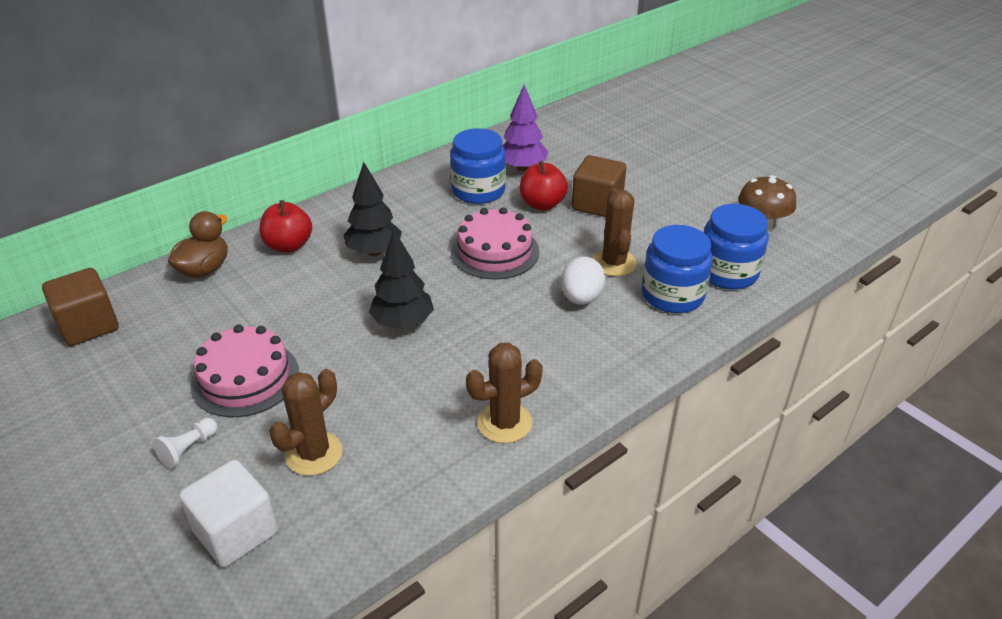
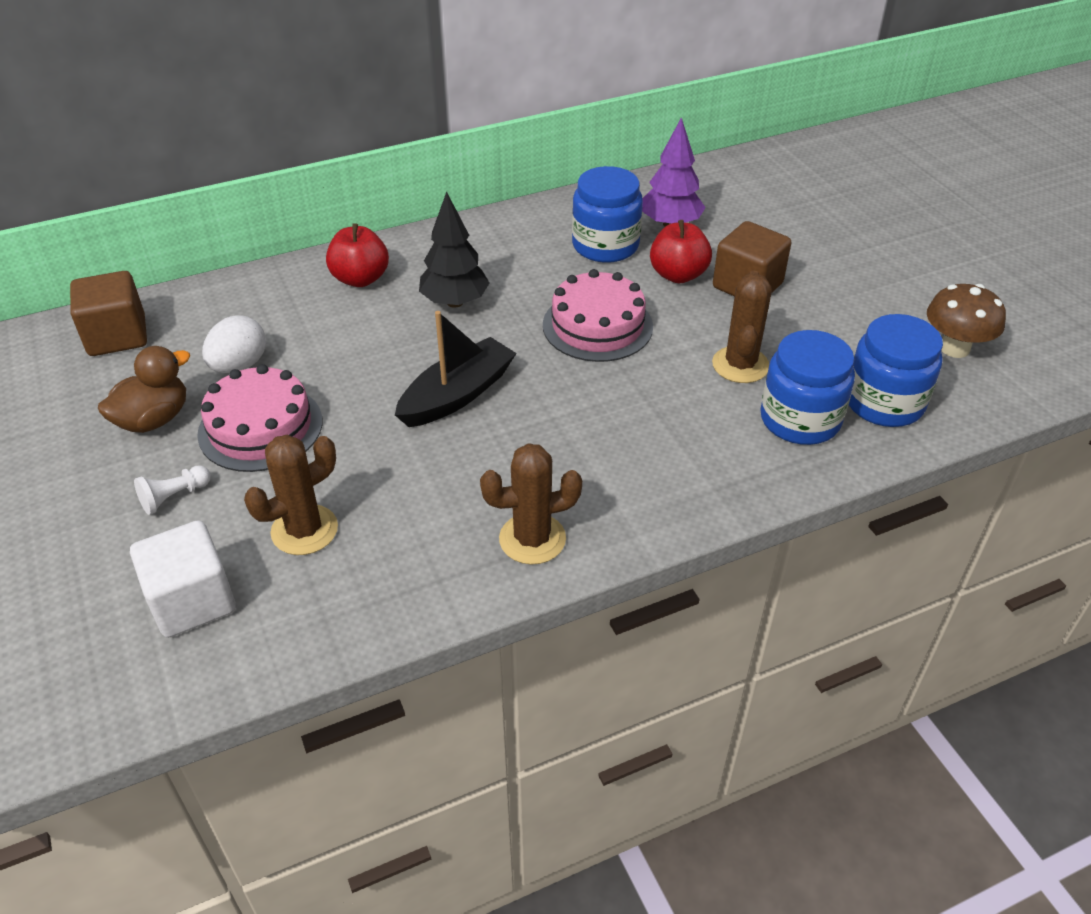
camera: 15 degrees right, 5 degrees up
brown duck [168,211,228,278] -> brown duck moved to [98,346,190,433]
black tree [369,230,434,329] -> black boat [395,311,517,427]
white egg [561,257,605,305] -> white egg moved to [202,315,266,373]

